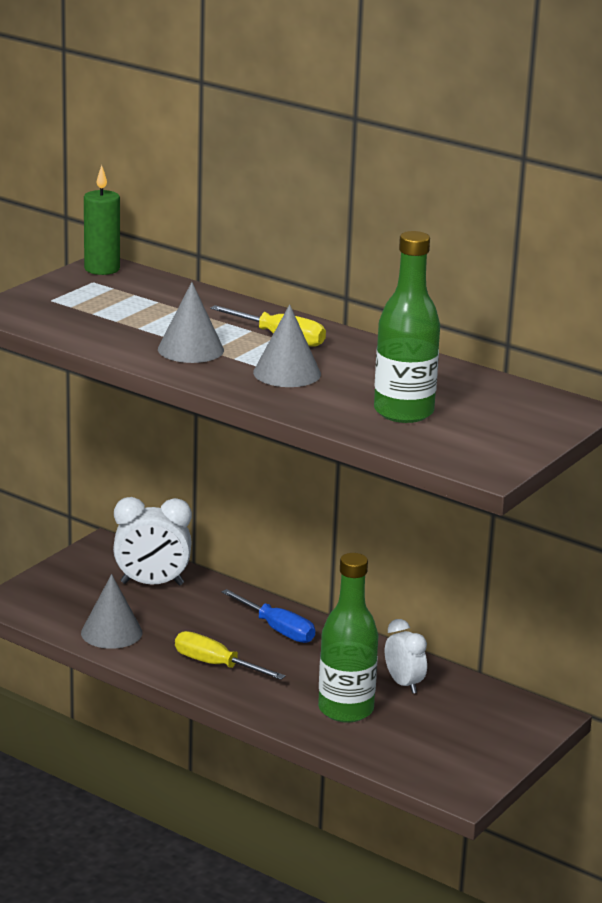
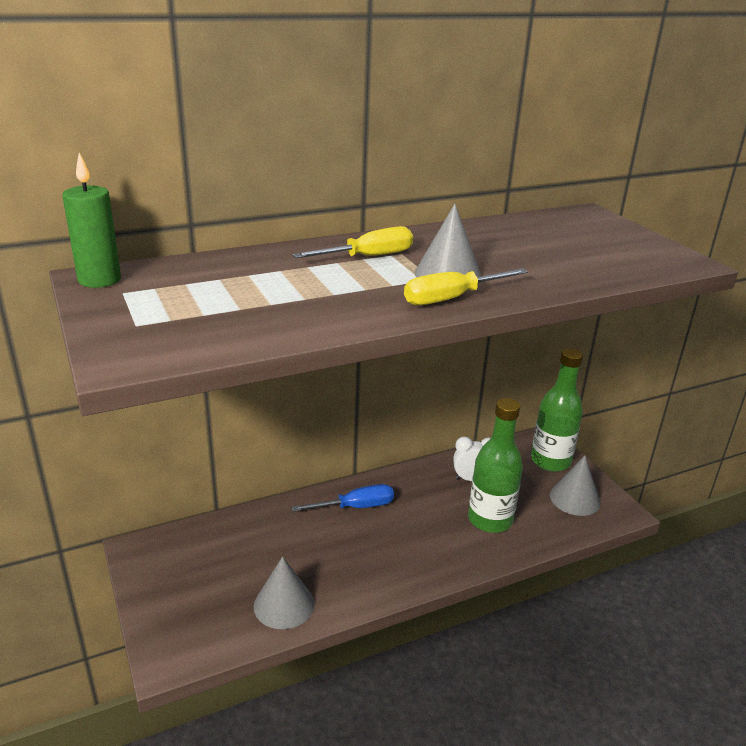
camera: 60 degrees left, 5 degrees up
white clock [113,497,192,585] -> none
grey cone [158,282,224,363] -> grey cone moved to [550,456,601,516]
yellow screwdriver [175,631,285,680] -> yellow screwdriver moved to [404,268,528,306]
green bottle [374,231,440,423] -> green bottle moved to [531,348,583,472]

